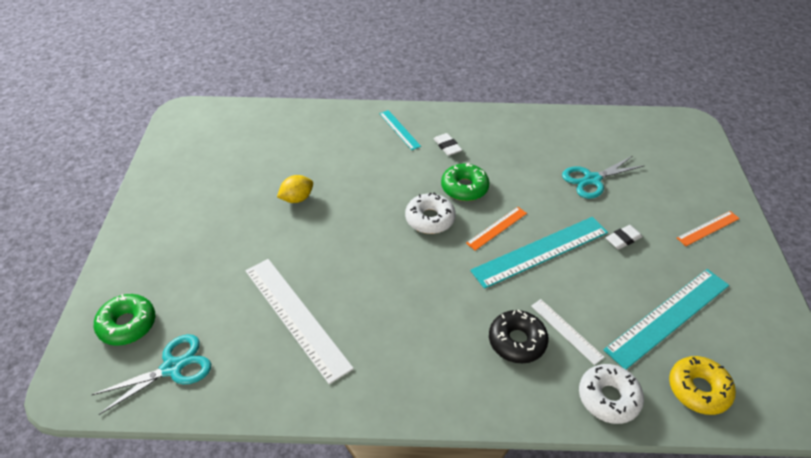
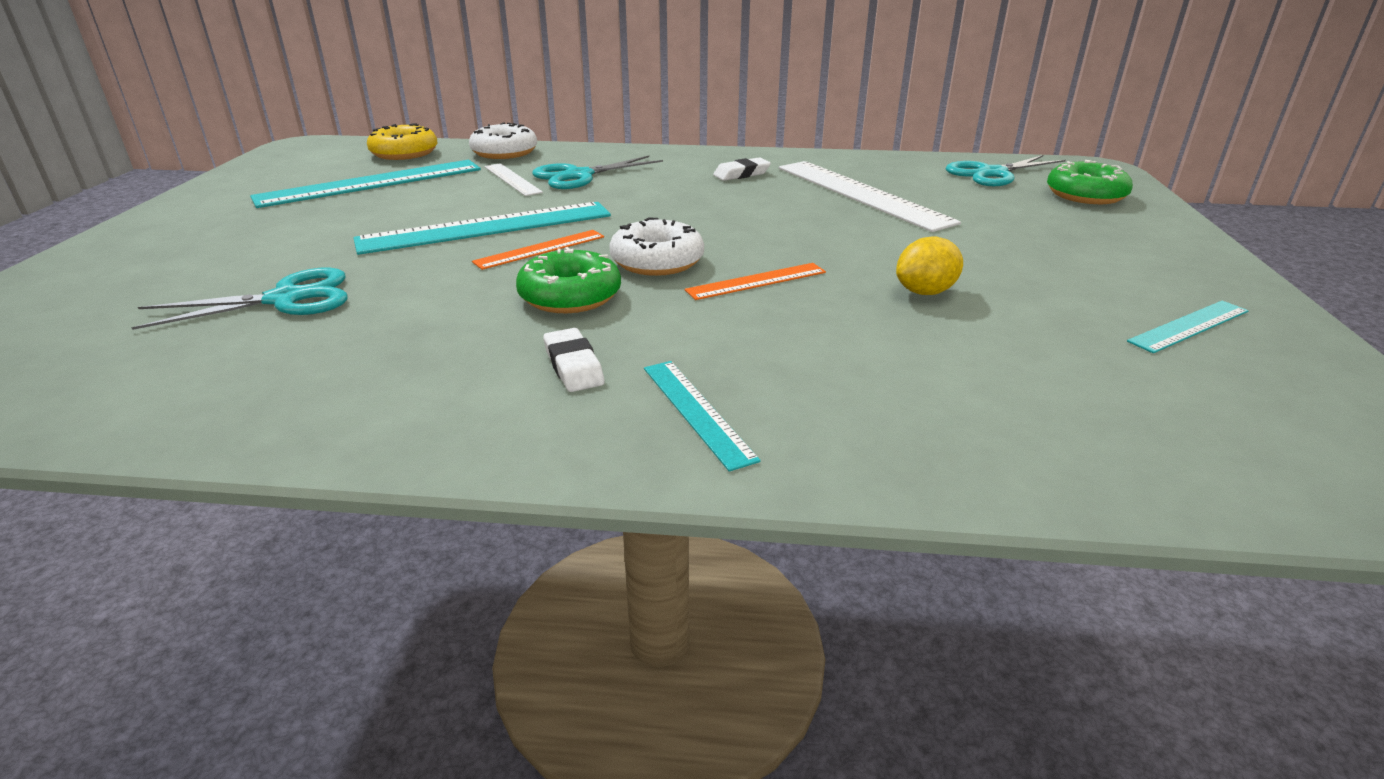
camera: 175 degrees left, 15 degrees down
black donut [489,310,549,363] -> turquoise scissors [532,156,663,189]
white eraser [606,225,643,250] -> white eraser moved to [713,157,771,181]
orange ruler [677,211,740,246] -> orange ruler moved to [685,263,826,300]
none -> turquoise ruler [1127,301,1249,353]

